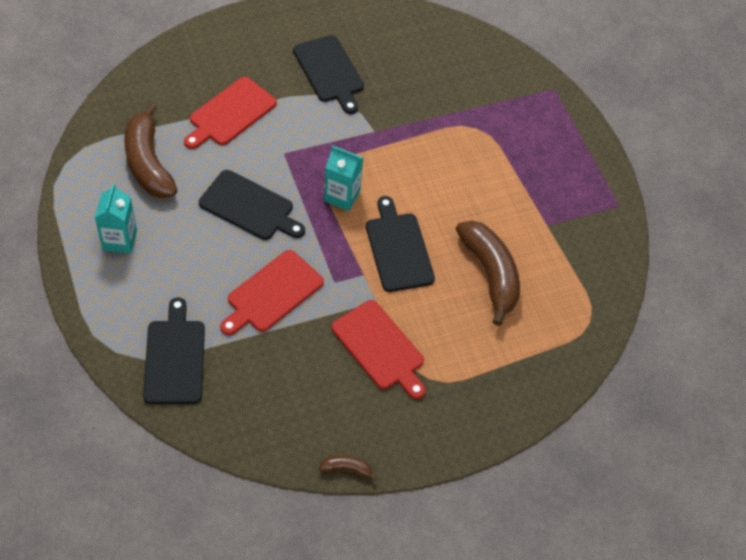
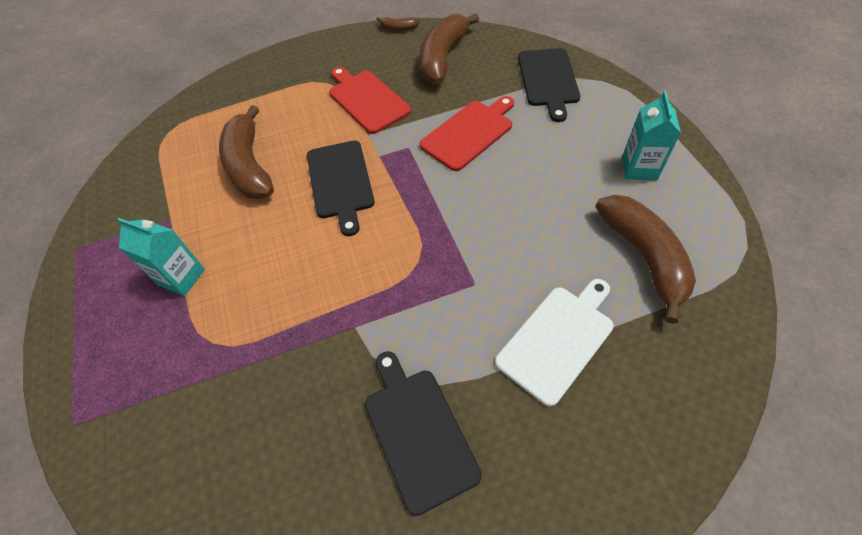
camera: 170 degrees left, 0 degrees up
red cutting board [184,77,277,149] -> white cutting board [495,279,614,407]
black cutting board [199,170,305,240] -> none
turquoise carton [324,146,363,211] -> turquoise carton moved to [117,218,205,296]
none -> brown banana [420,13,479,85]

